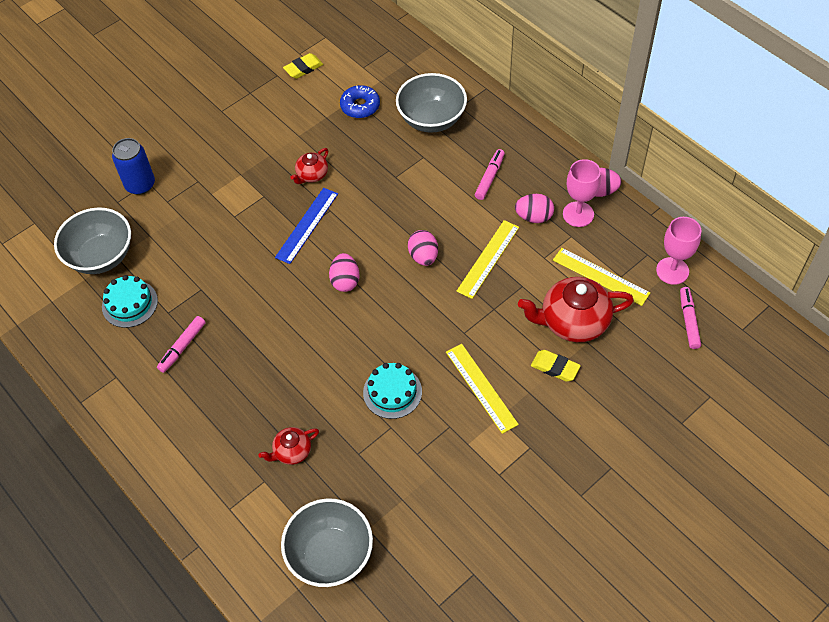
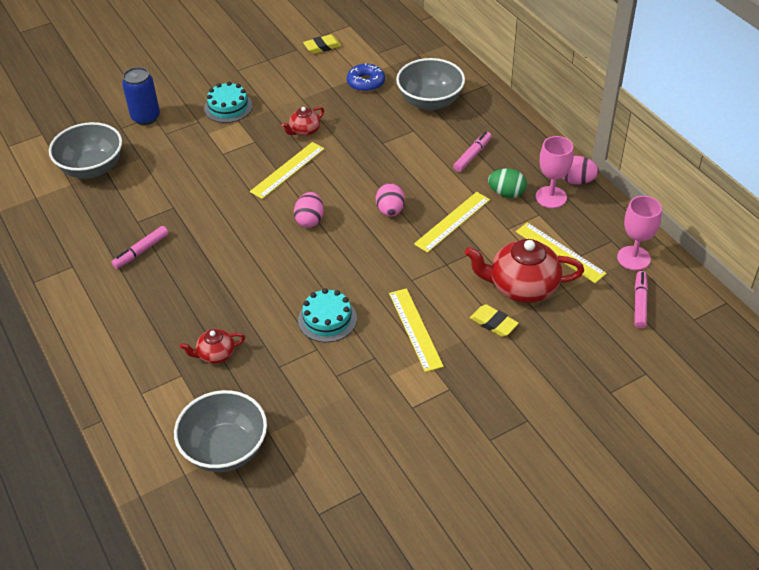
camera: 10 degrees right, 10 degrees down
turquoise cake [102,275,158,328] -> turquoise cake moved to [204,82,253,123]
blue ruler [275,188,338,264] -> yellow ruler [250,142,325,199]
pink egg [515,194,554,223] -> green egg [488,168,527,198]

